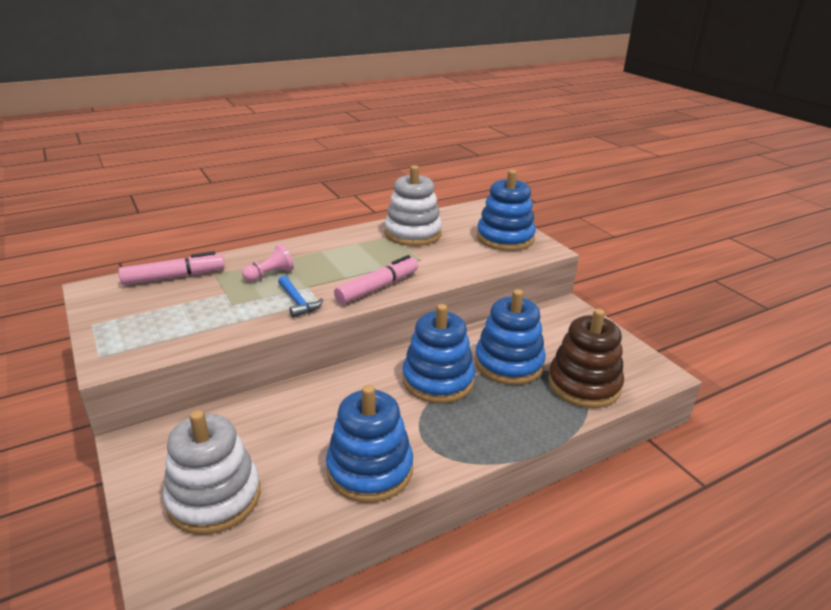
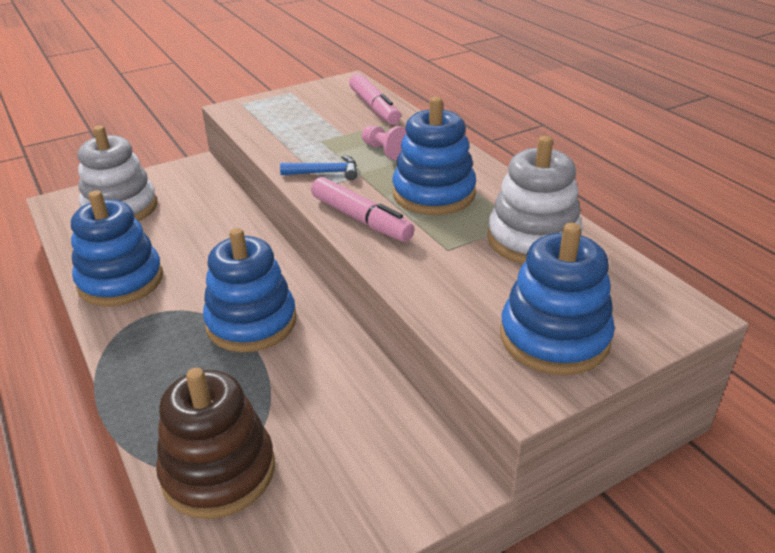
camera: 90 degrees right, 5 degrees up
blue hammer [278,276,323,318] -> blue hammer turned 150 degrees counterclockwise [280,155,357,180]
blue stacking toy [475,289,546,385] -> blue stacking toy moved to [392,97,476,215]

